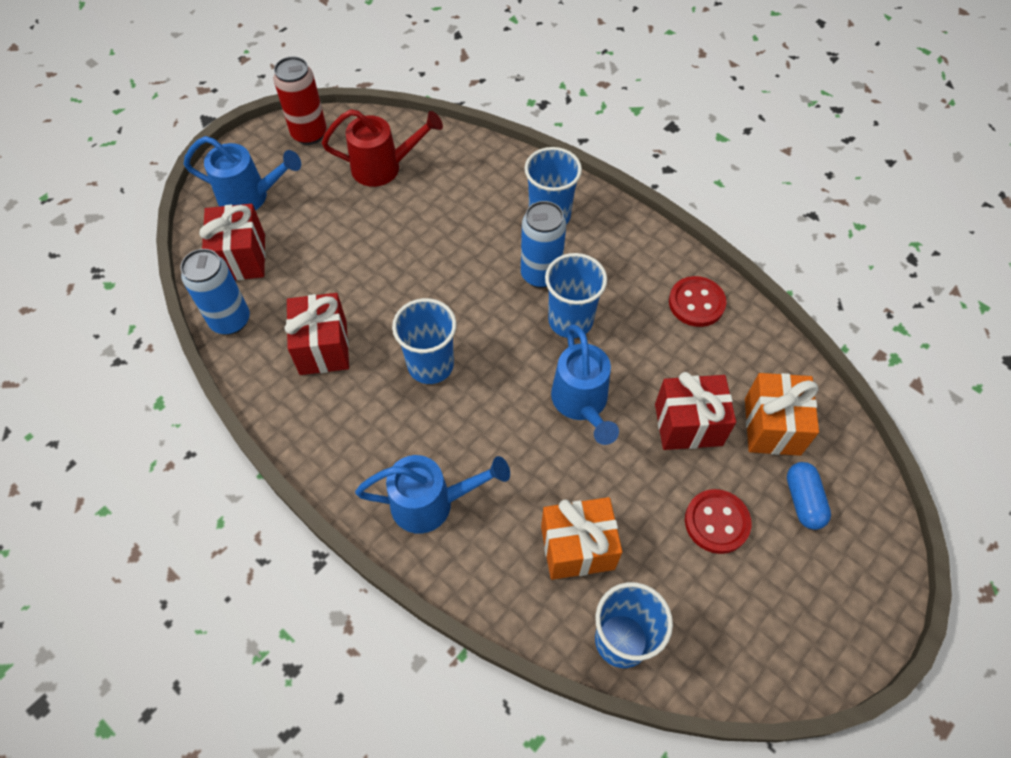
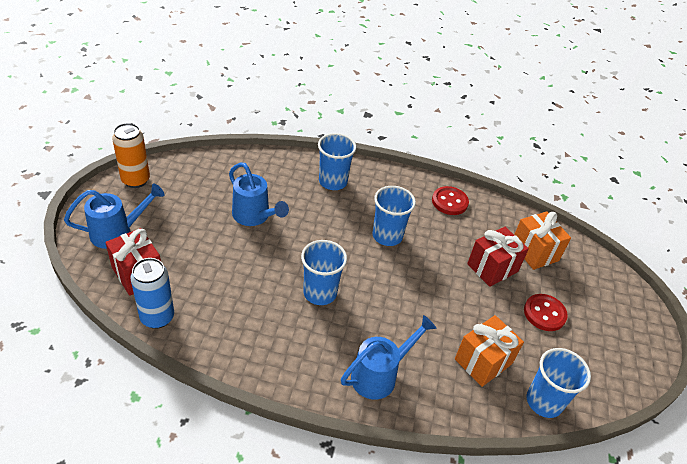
camera: 35 degrees left, 15 degrees down
red can [274,56,327,145] -> orange can [112,123,150,188]
red gift [284,293,349,375] -> none
red watering can [322,109,443,187] -> none
blue can [521,201,566,288] -> none
blue watering can [551,324,619,445] -> blue watering can moved to [229,162,289,226]
blue capsule [787,462,831,530] -> none

